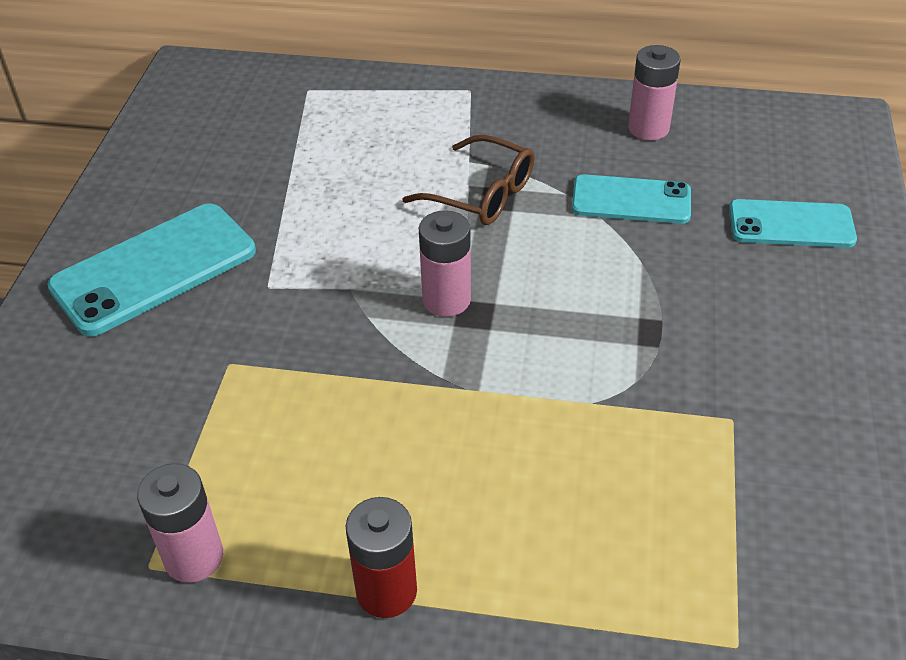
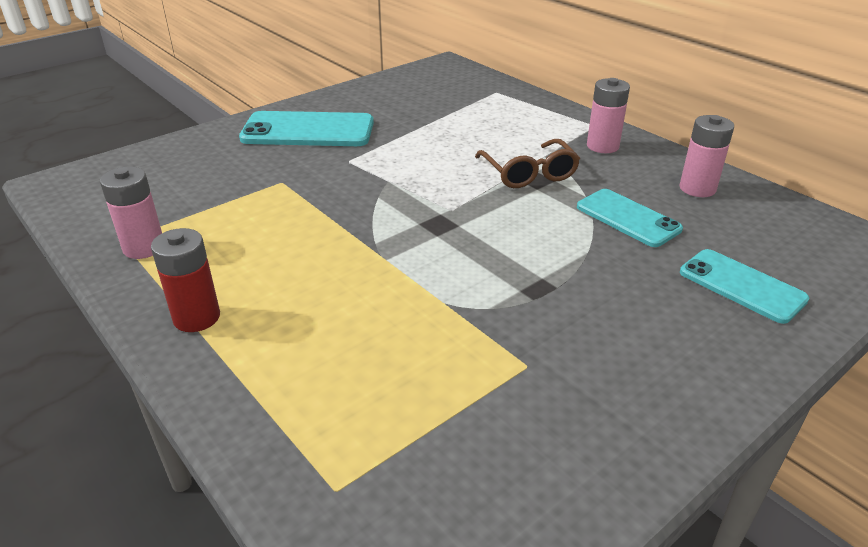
camera: 40 degrees right, 10 degrees down
pink battery [419,210,471,317] -> pink battery moved to [587,78,630,153]

